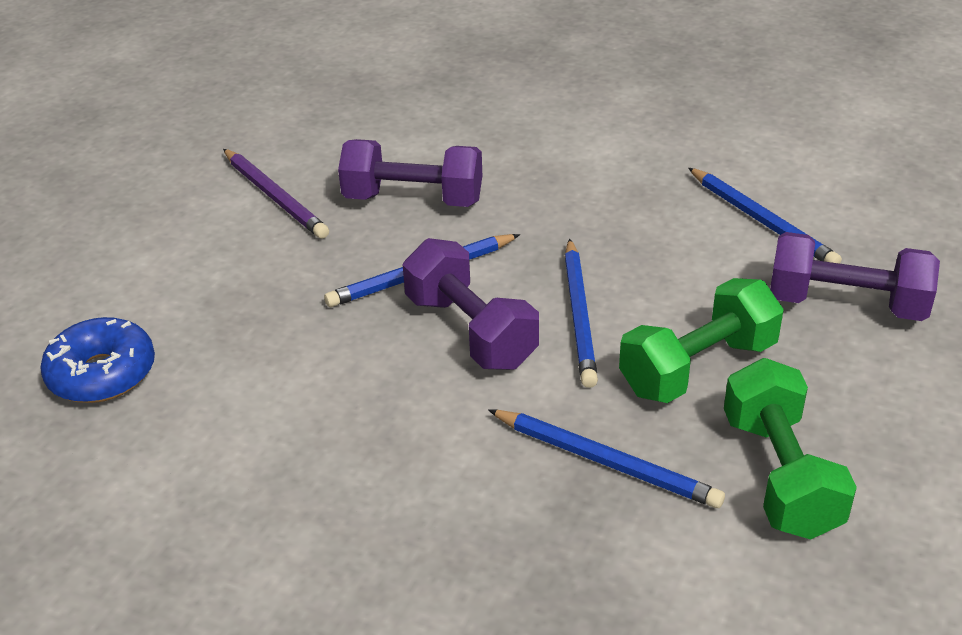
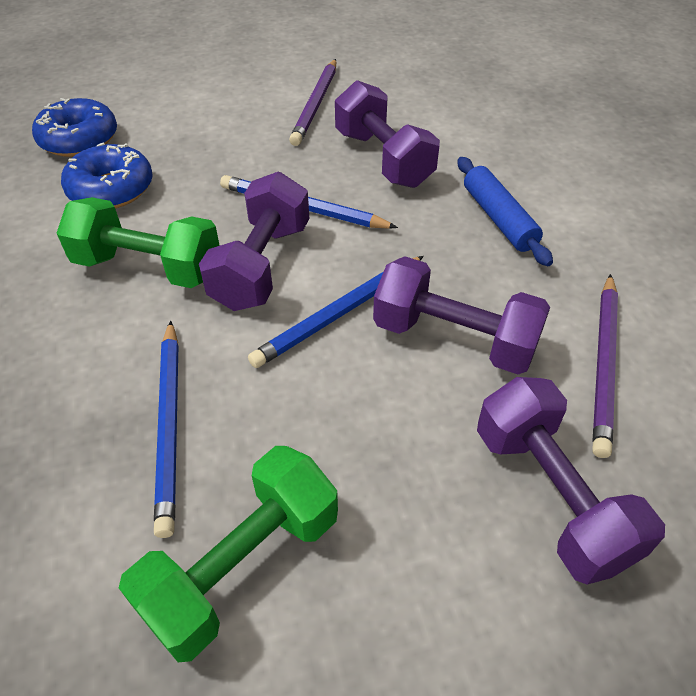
camera: 50 degrees right, 10 degrees up
green dumbbell [619,278,784,403] -> green dumbbell moved to [57,197,220,288]
blue pencil [688,168,842,264] -> purple pencil [592,274,618,458]
none -> blue donut [61,142,153,208]
none -> purple dumbbell [373,256,550,374]
none -> blue rolling pin [458,157,553,266]

